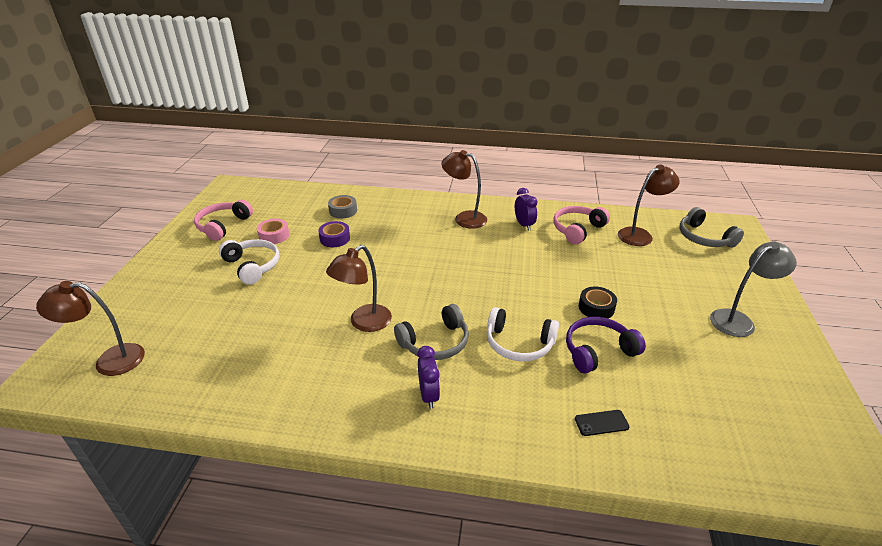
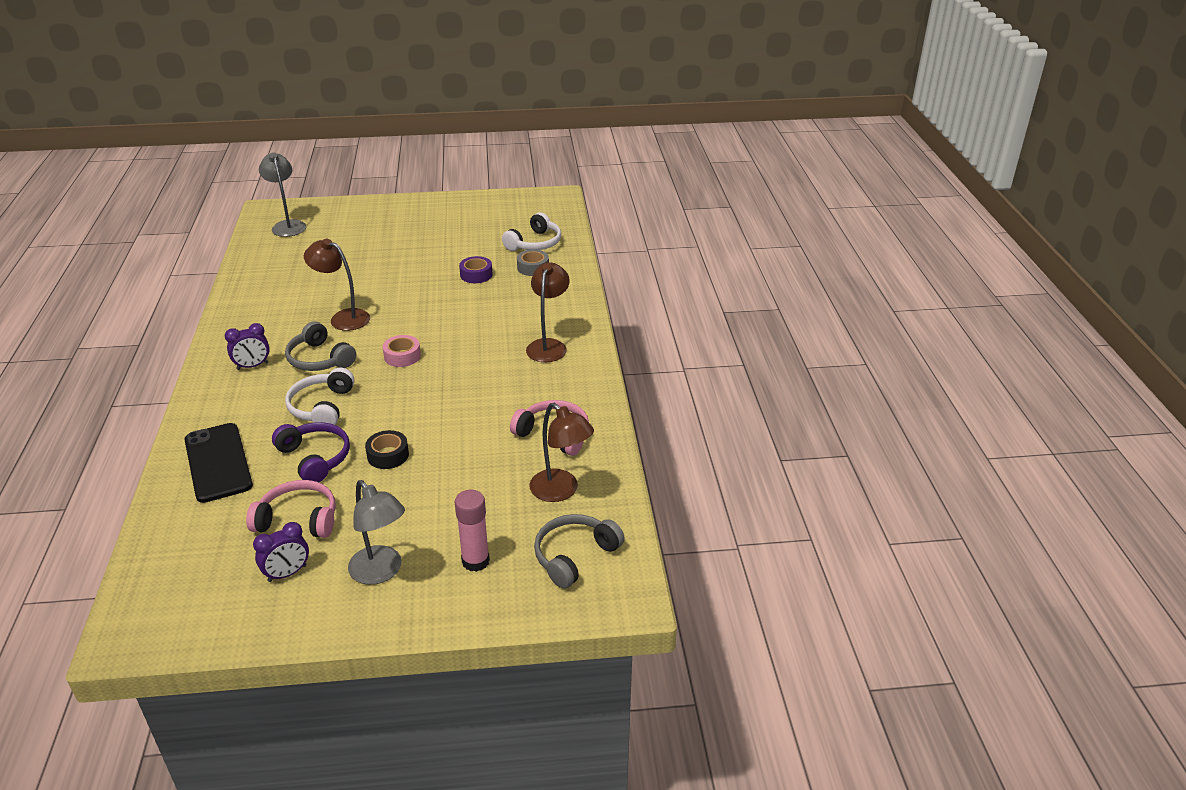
camera: 75 degrees right, 0 degrees up
brown lamp [36,281,145,376] -> grey lamp [259,152,306,237]
pink headphones [194,199,253,241] -> pink headphones moved to [246,480,336,538]
white headphones [219,239,279,285] -> white headphones moved to [502,212,561,251]
pink tape [257,219,289,244] -> pink tape moved to [382,335,421,367]
purple clock [515,188,538,231] -> purple clock moved to [253,522,309,582]
black phone [575,410,629,436] -> black phone [184,423,253,503], size x2.32
none -> pink glue stick [455,490,490,572]

